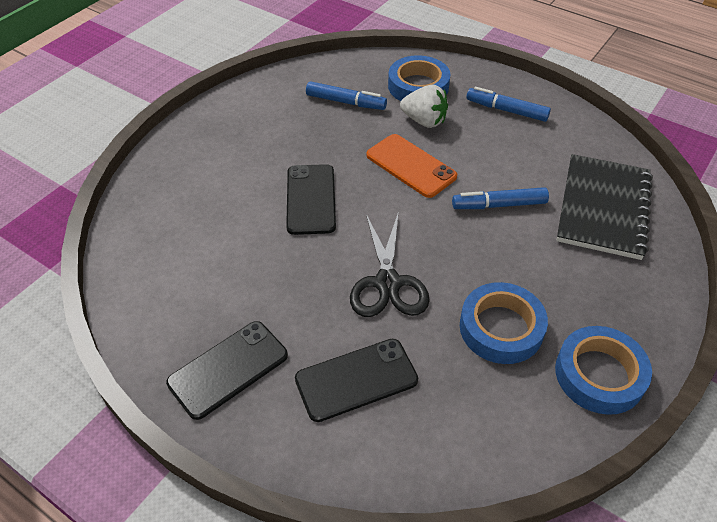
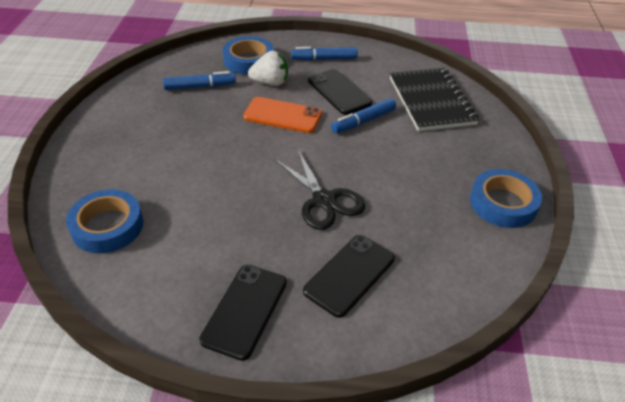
camera: 30 degrees left, 5 degrees down
black phone [286,164,336,235] -> black phone moved to [308,69,372,115]
blue tape [460,282,548,364] -> blue tape moved to [66,189,143,253]

